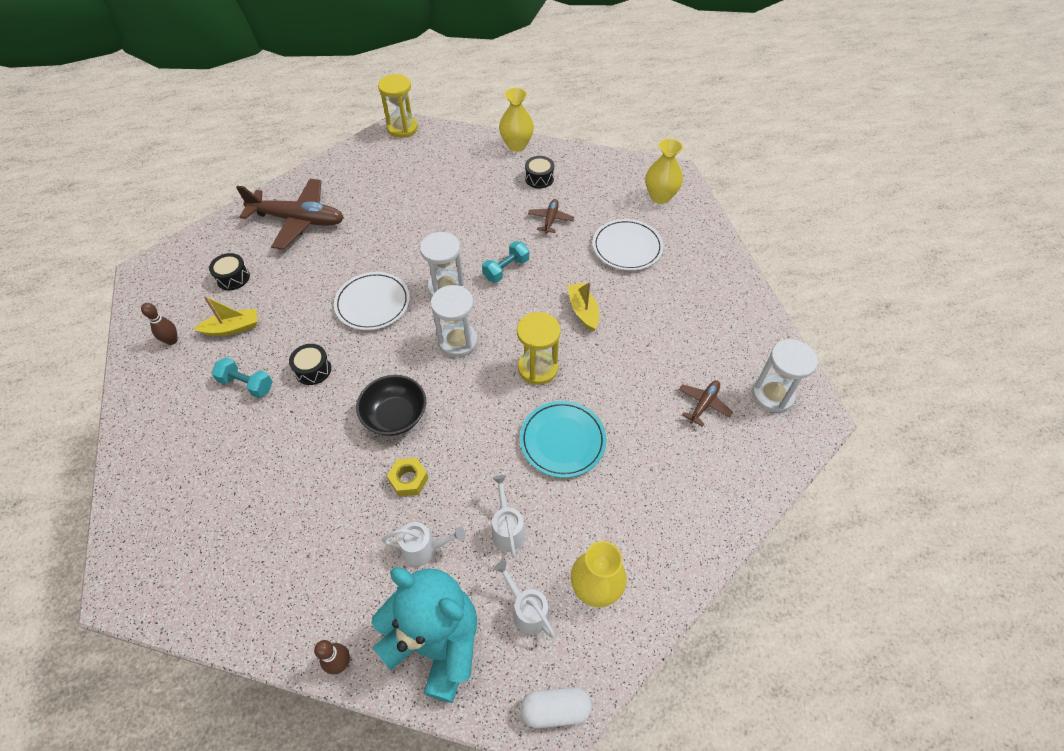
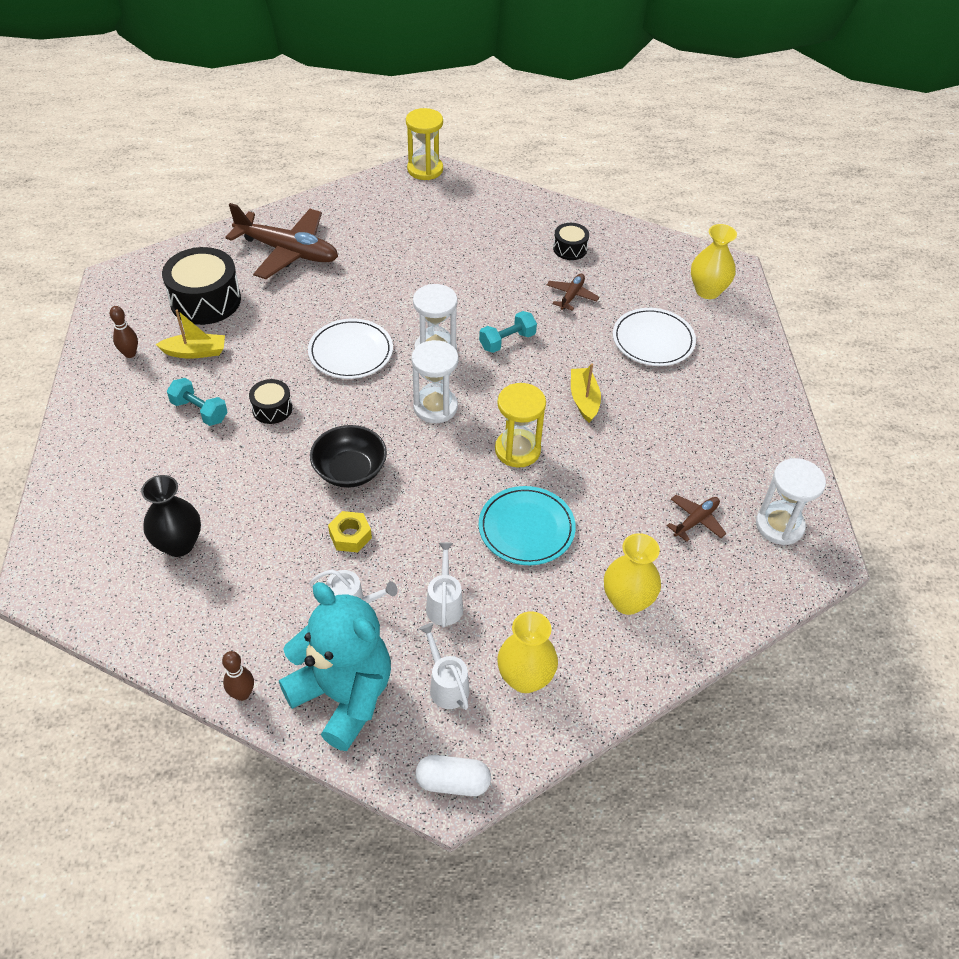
camera: 10 degrees right, 5 degrees down
black drum [209,253,250,290] -> black drum [162,247,241,325], size x1.91
yellow vase [499,88,534,152] -> yellow vase moved to [604,533,661,615]
none -> black vase [141,475,201,557]

